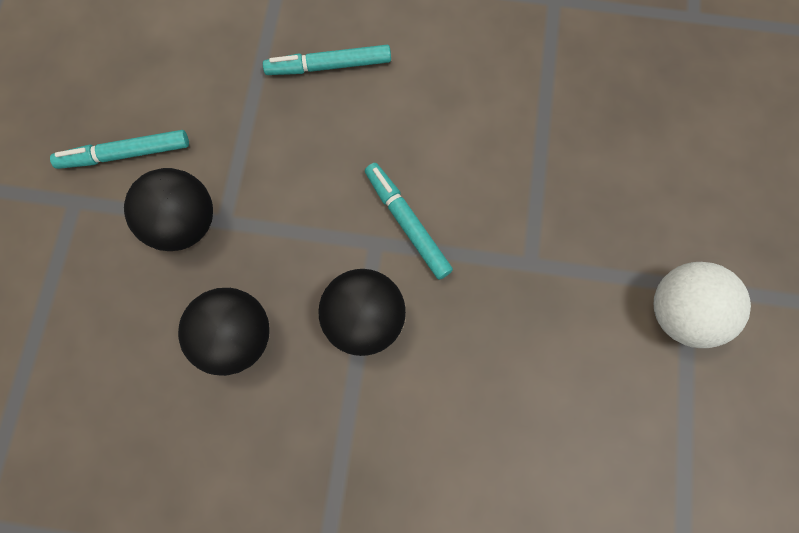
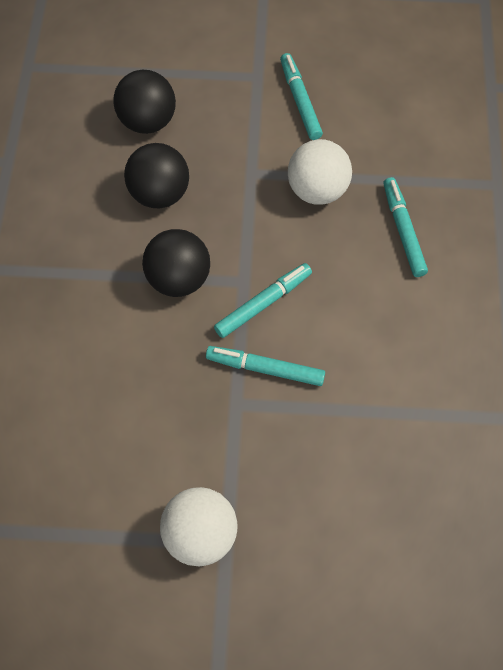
camera: 85 degrees right, 10 degrees down
black ball [124,168,213,251] -> black ball moved to [113,70,176,134]
none -> turquoise marker [206,346,325,386]
none -> white ball [288,139,352,205]

